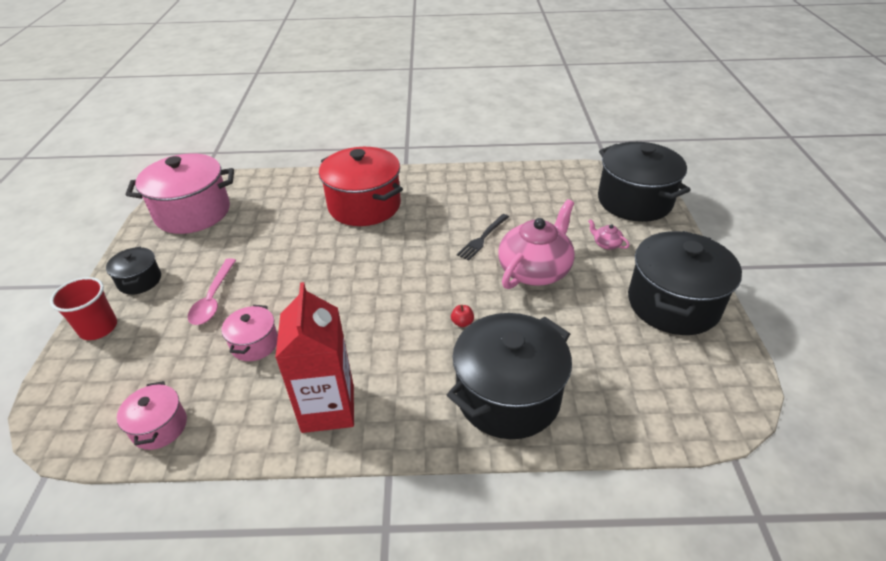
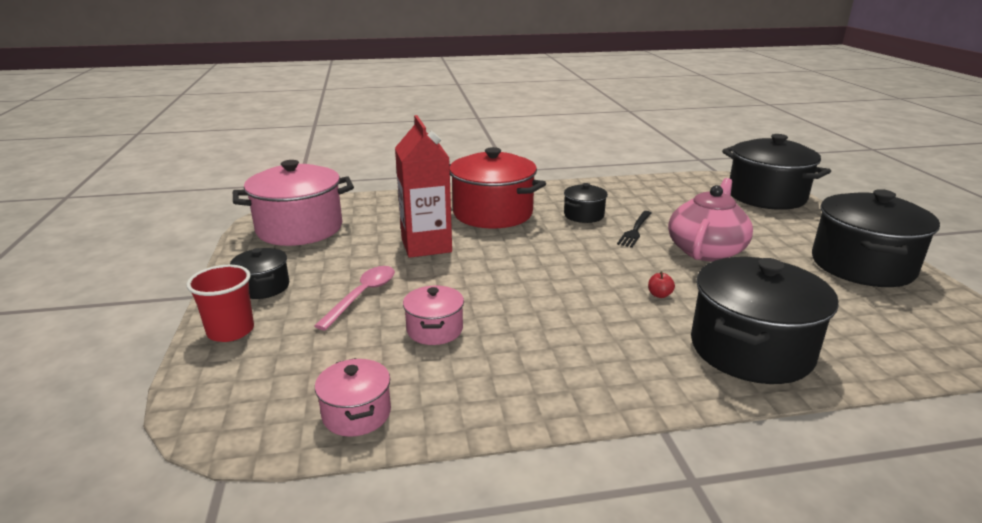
camera: 10 degrees left, 15 degrees down
pink spoon [188,258,236,325] -> pink spoon turned 150 degrees counterclockwise [314,266,395,330]
red carton [275,282,354,433] -> red carton moved to [395,115,452,258]
pink teapot [588,219,630,250] -> none
none -> black pot [564,183,608,223]

